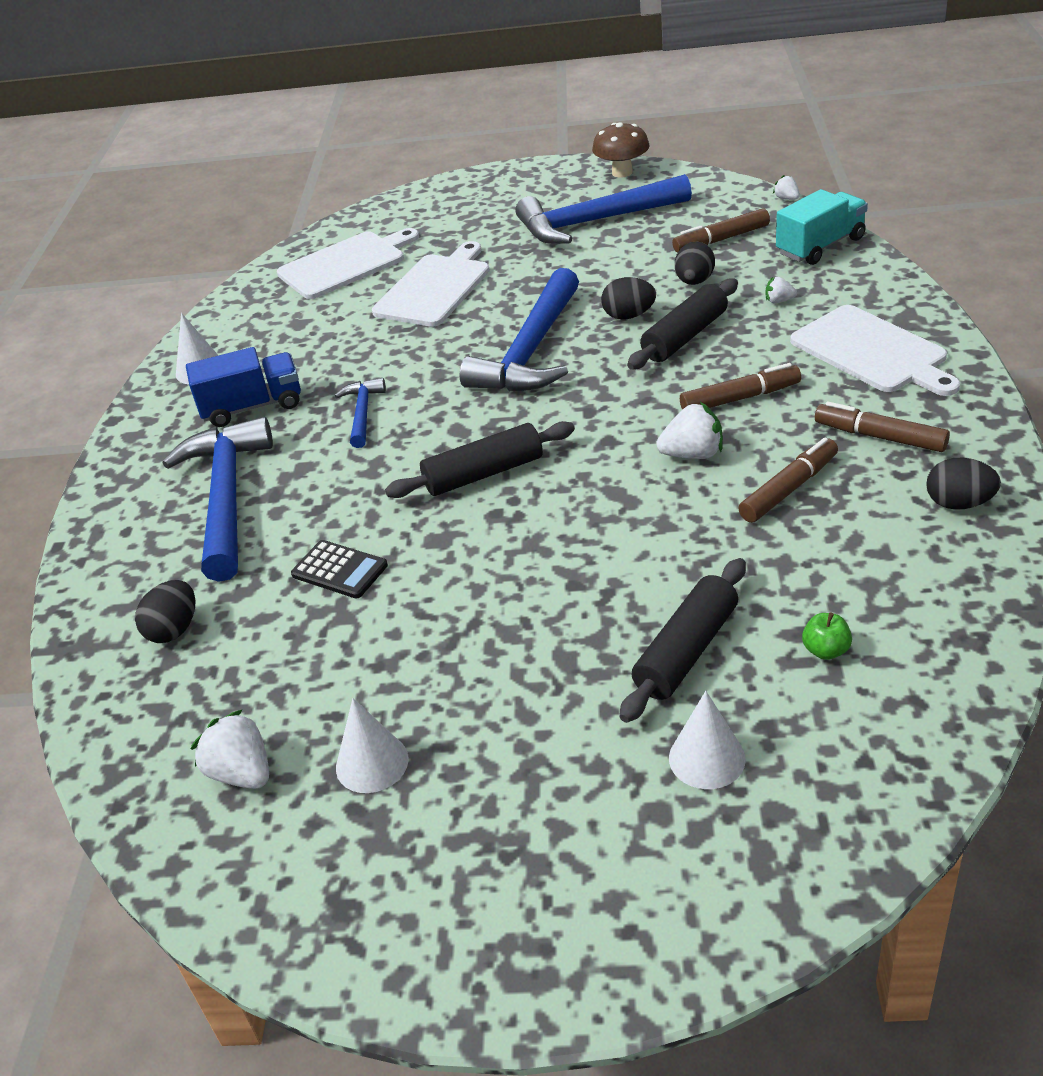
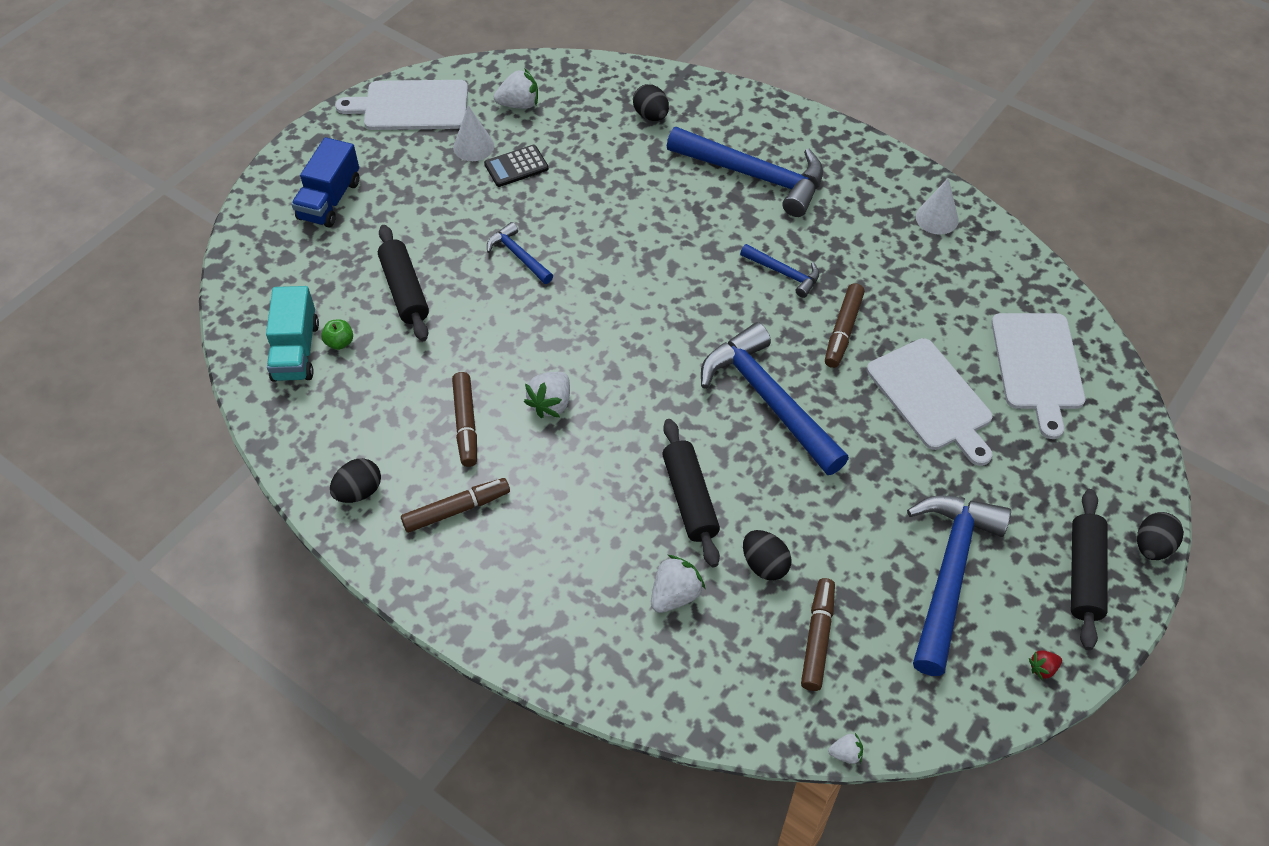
camera: 120 degrees right, 15 degrees up
blue truck [186,347,301,427] -> blue truck moved to [291,137,359,227]
black calculator [291,540,388,599] -> black calculator moved to [484,145,549,187]
black rolling pin [385,421,575,498] -> black rolling pin moved to [1071,489,1107,650]
brown mushroom [592,122,649,178] -> red strawberry [1029,651,1062,681]
black egg [601,277,656,320] -> black egg moved to [1137,512,1184,560]
white cone [669,691,746,789] -> none
brown marker [680,363,801,410] -> brown marker moved to [825,283,865,368]
white strawberry [766,277,797,303] -> white strawberry [651,555,705,613], size x1.83
turquoise truck [776,189,868,265] -> turquoise truck moved to [266,286,319,382]
white cutting board [790,305,960,396] -> white cutting board moved to [335,80,468,130]
none -> blue hammer [487,222,553,284]

